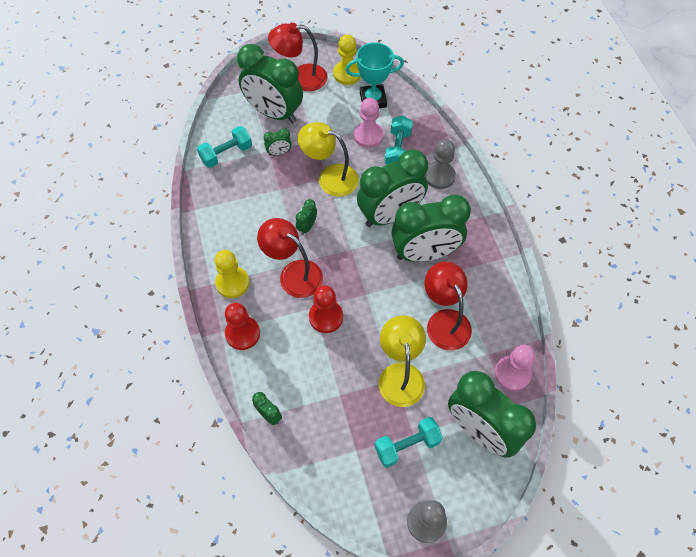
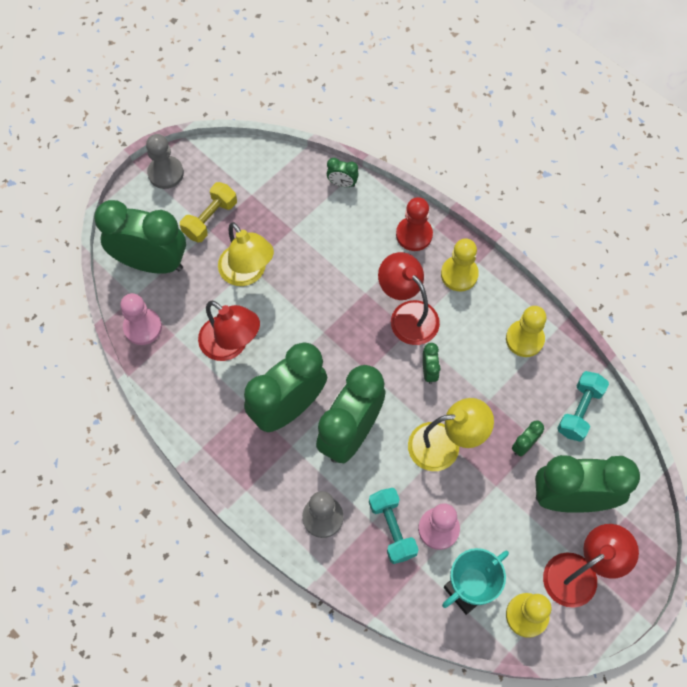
camera: 150 degrees right, 5 degrees up
red lamp [257,218,323,298] -> red lamp turned 135 degrees counterclockwise [378,252,440,345]
red pawn [309,285,343,333] -> none
turquoise dumbbell [375,417,443,468] -> yellow dumbbell [180,182,237,243]
none -> yellow pawn [506,306,547,357]

